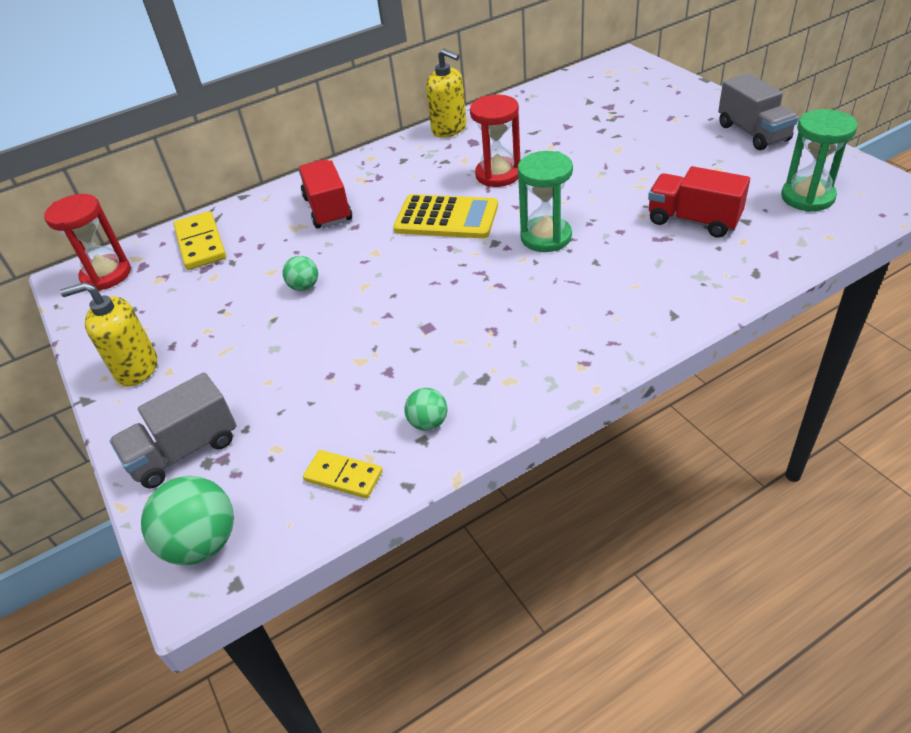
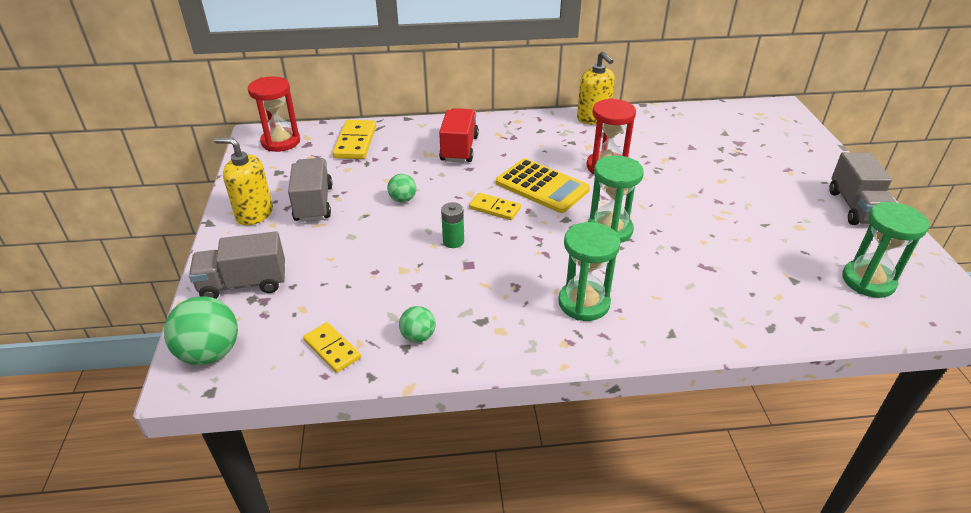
camera: 20 degrees right, 5 degrees down
red truck [648,166,750,238] -> none
none -> grey truck [288,158,333,222]
none -> green battery [441,202,464,248]
none -> yellow domino [469,193,521,220]
none -> green hourglass [558,222,621,321]

